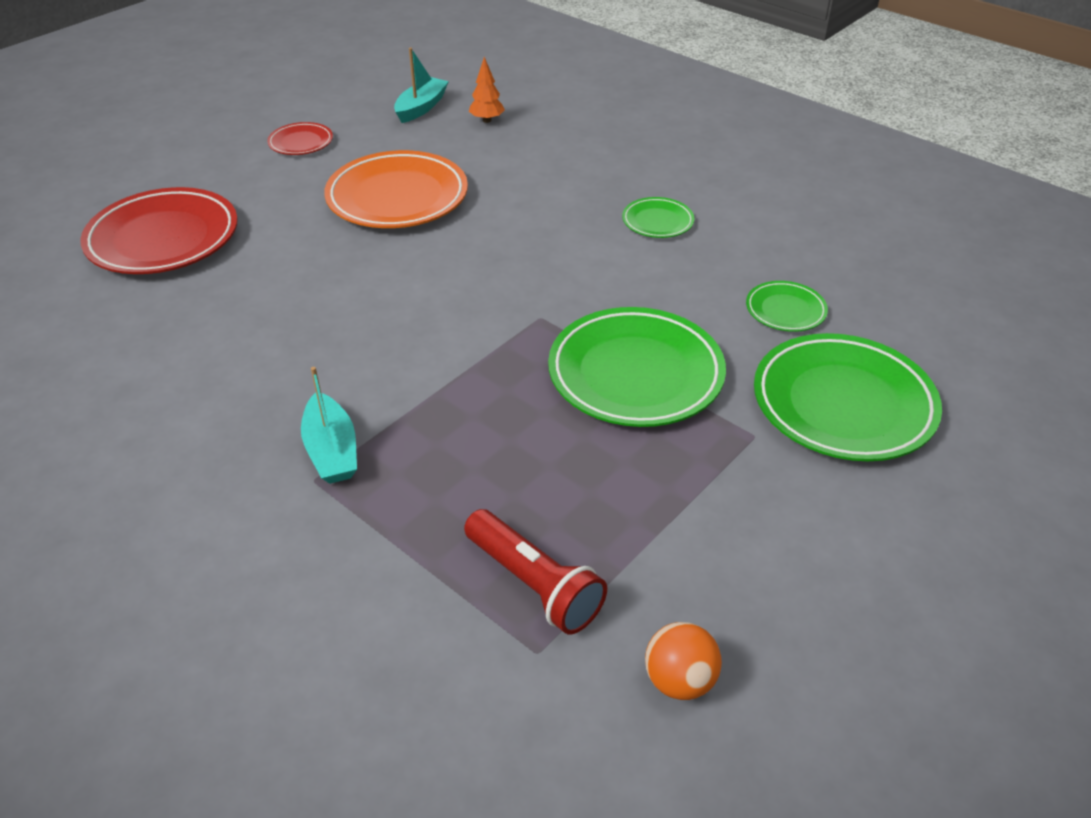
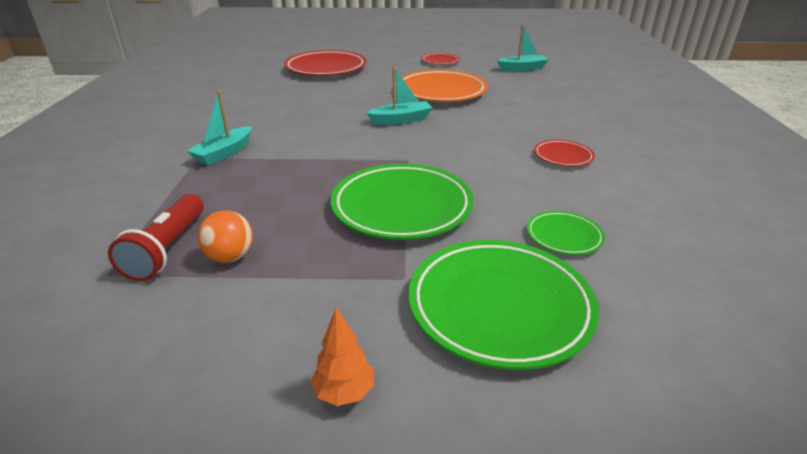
camera: 50 degrees right, 10 degrees down
orange tree [469,57,505,123] -> orange tree moved to [311,308,374,406]
green plate [622,197,695,238] -> red plate [534,140,595,166]
orange ball [645,622,722,700] -> orange ball moved to [197,210,253,263]
none -> turquoise boat [367,67,433,125]

